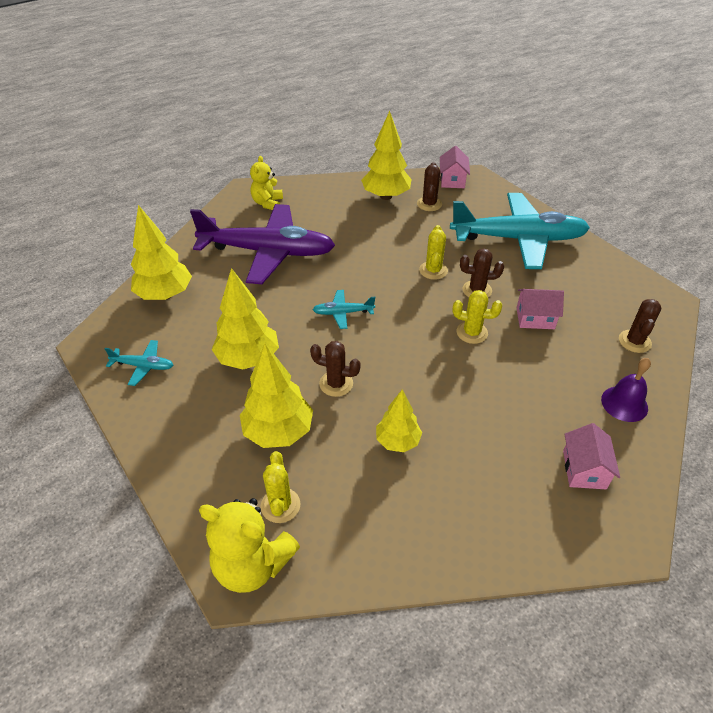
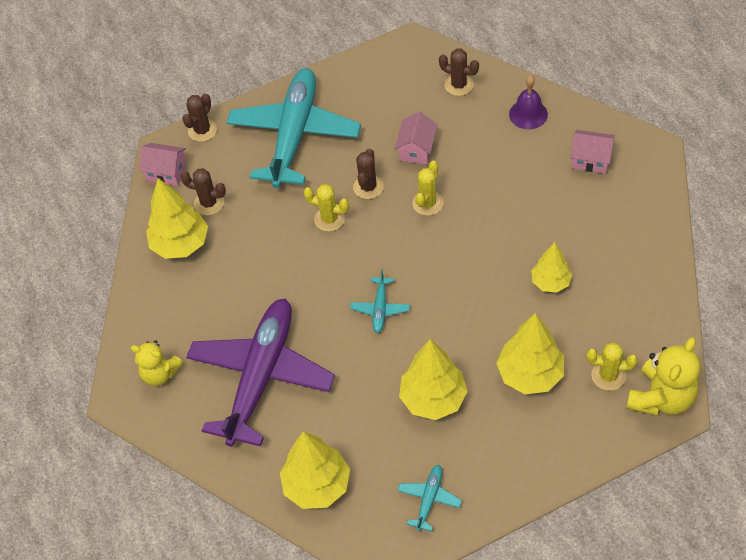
camera: 75 degrees left, 10 degrees up
brown cactus [310,341,361,397] -> brown cactus moved to [182,94,217,142]

